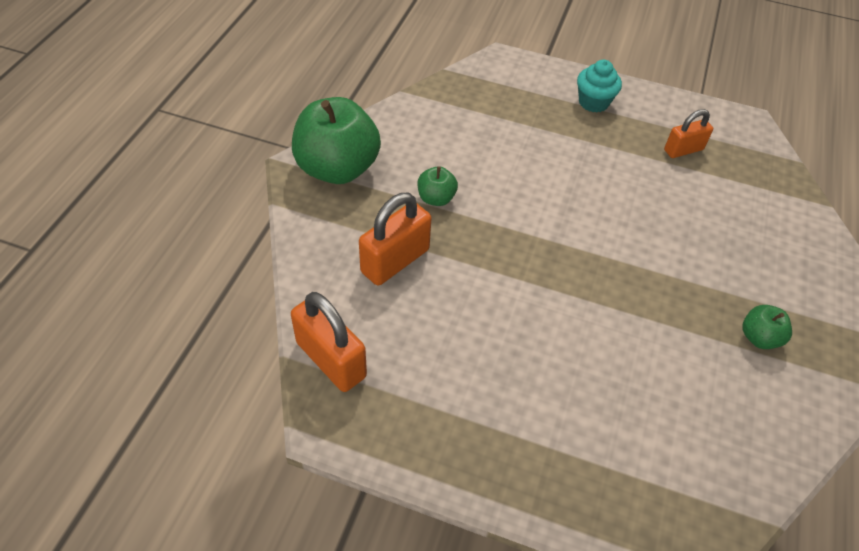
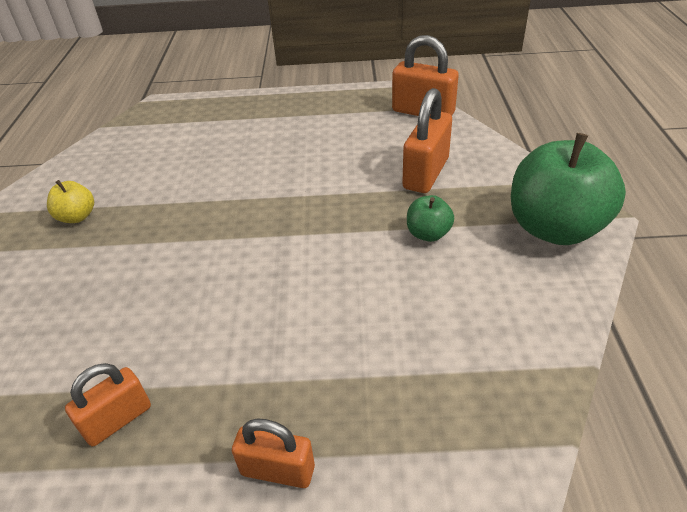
camera: 165 degrees right, 10 degrees down
turquoise cupcake [577,60,622,112] -> orange padlock [232,419,315,488]
green apple [742,305,792,349] -> yellow apple [47,180,94,223]

